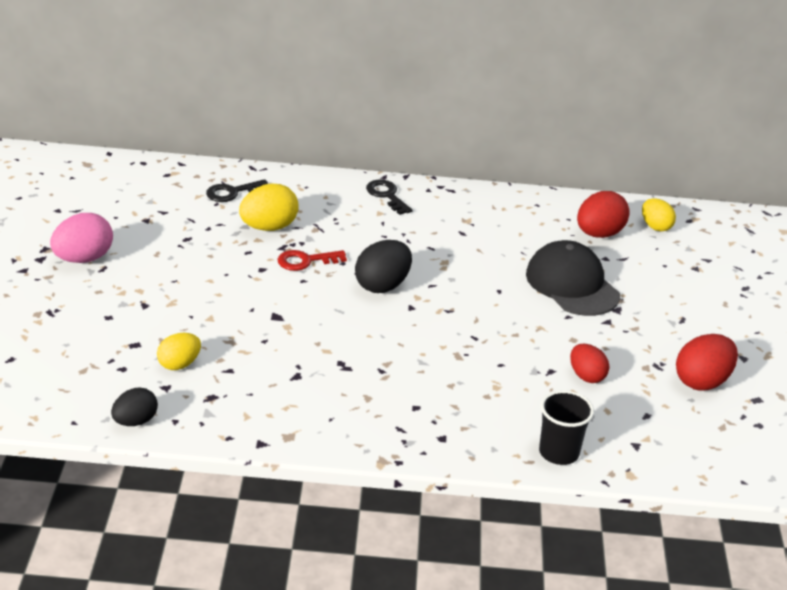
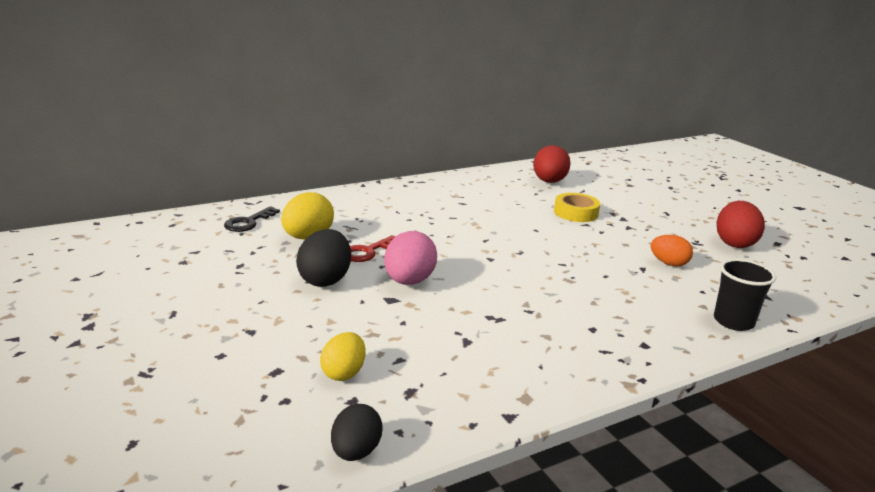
camera: 30 degrees left, 10 degrees down
pink egg [50,213,113,263] -> pink egg moved to [384,231,437,285]
black egg [355,240,412,293] -> black egg moved to [296,229,351,287]
black key [366,180,413,215] -> none
black cap [526,240,620,316] -> yellow tape [554,193,600,222]
red egg [570,344,609,383] -> orange egg [651,235,693,267]
yellow egg [642,198,676,232] -> none

